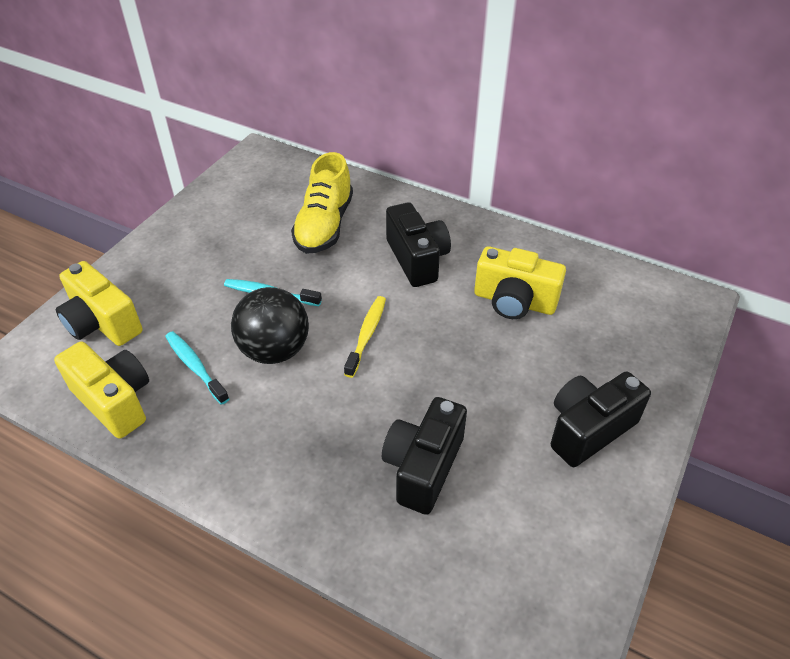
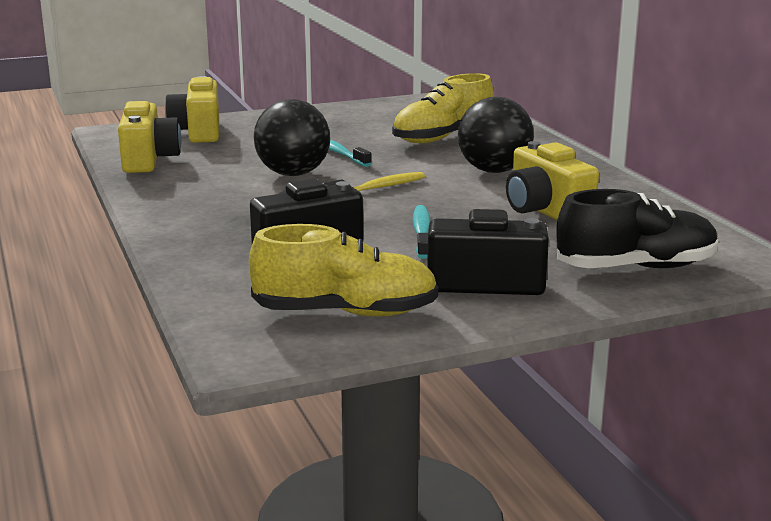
camera: 40 degrees right, 25 degrees down
turquoise toothbrush [165,331,229,405] -> turquoise toothbrush moved to [413,205,431,259]
black camera [386,202,451,287] -> black ball [458,97,534,173]
none -> yellow shoe [249,224,438,316]
none -> black shoe [557,189,718,268]

